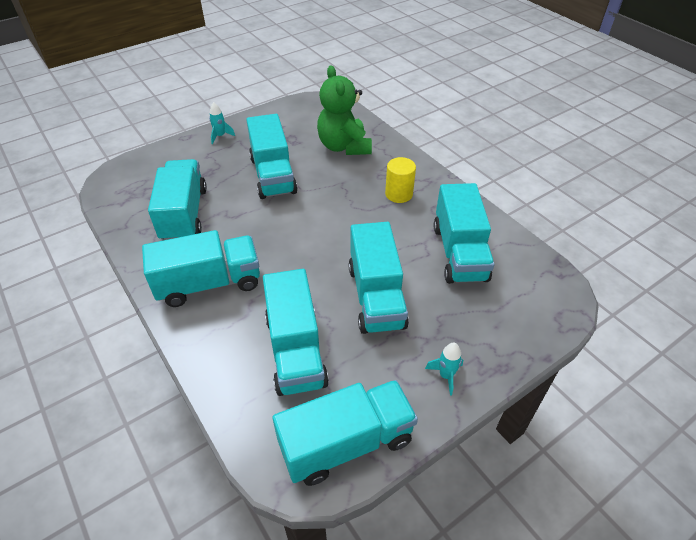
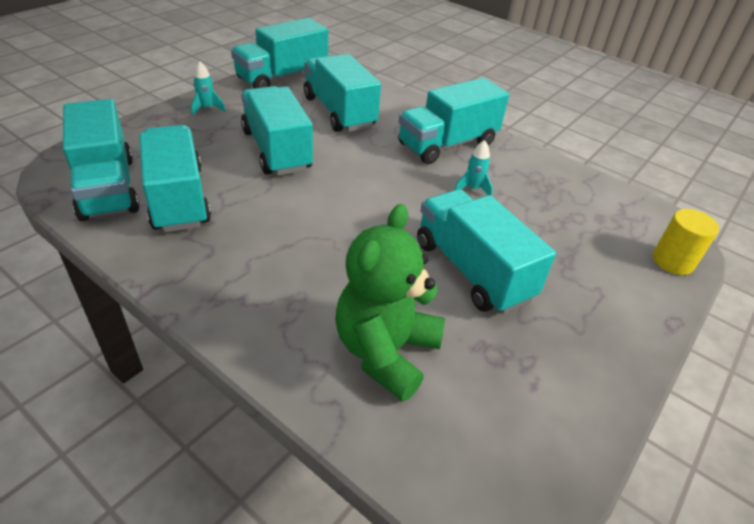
camera: 160 degrees right, 5 degrees down
turquoise truck [148,159,207,240] -> turquoise truck moved to [63,99,139,221]
turquoise rocket [209,102,235,144] -> turquoise rocket moved to [454,140,493,196]
green teddy bear [317,65,372,155] -> green teddy bear turned 120 degrees counterclockwise [335,204,445,401]
yellow cylinder [385,157,416,203] -> yellow cylinder moved to [653,209,719,275]

